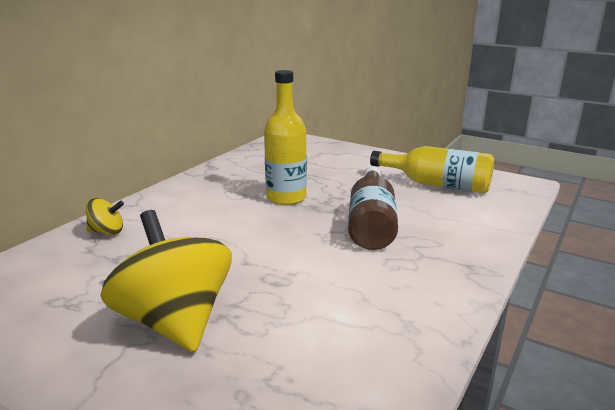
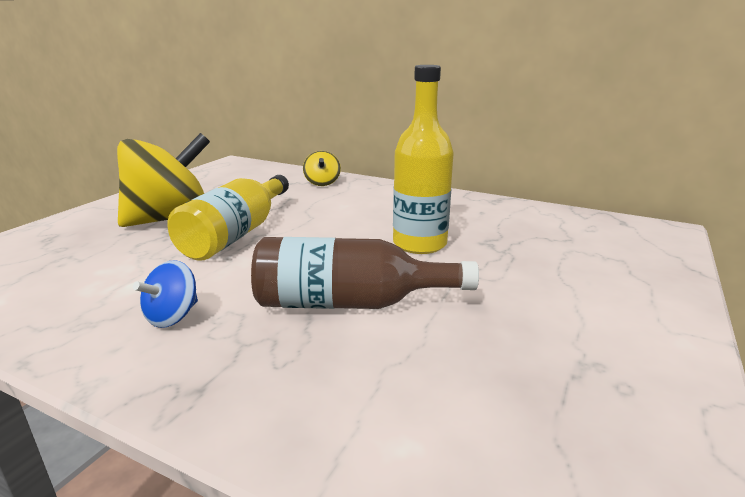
camera: 85 degrees right, 0 degrees up
yellow bottle [370,146,494,194] -> yellow bottle moved to [167,175,289,261]
none -> blue spinning top [133,260,198,328]

